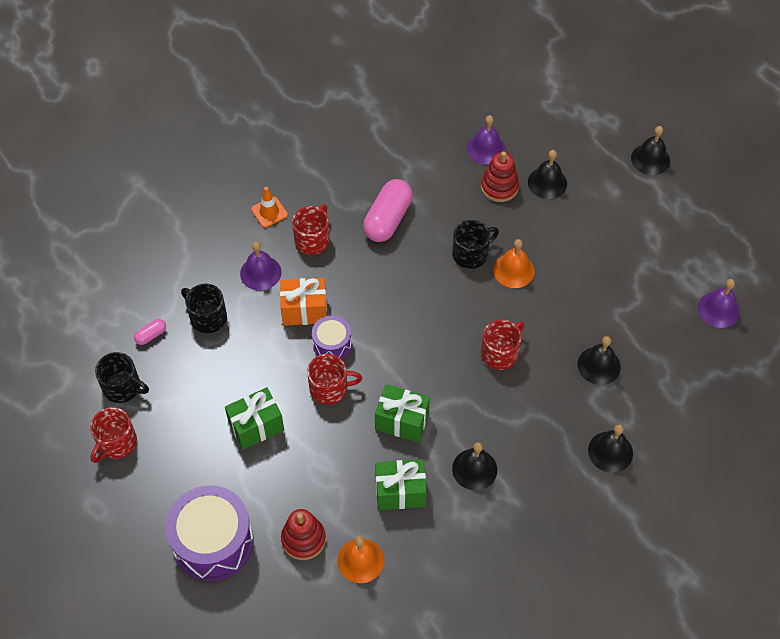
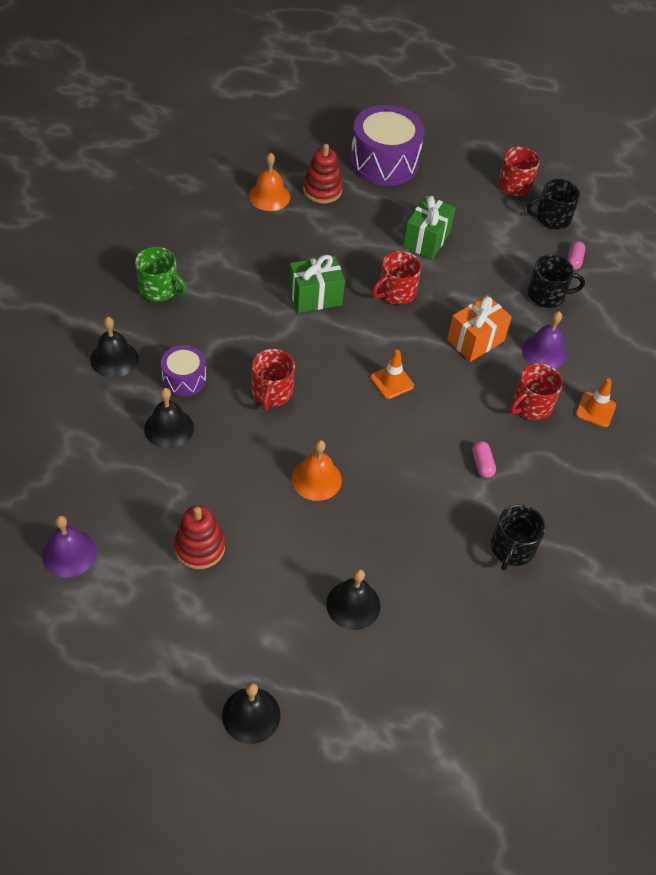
camera: 140 degrees right, 5 degrees down
red mug [292,204,330,255] -> red mug turned 60 degrees clockwise [510,363,563,420]
purple drum [312,315,352,359] -> purple drum moved to [161,345,206,396]
pink capsule [363,179,413,242] -> pink capsule [472,441,496,478], size x0.46
green gift [375,459,427,510] -> none
black mug [452,220,499,269] -> black mug moved to [491,504,546,570]
black bell [452,442,497,490] -> none
purple bell [467,115,506,165] -> none
red stacking toy [481,152,519,202] -> red stacking toy moved to [174,505,225,569]
none -> green mug [135,247,187,302]
none -> orange traffic cone [370,350,414,399]

